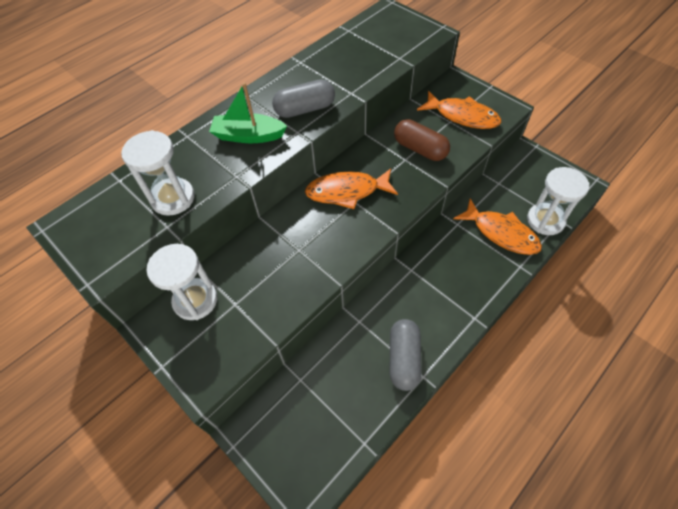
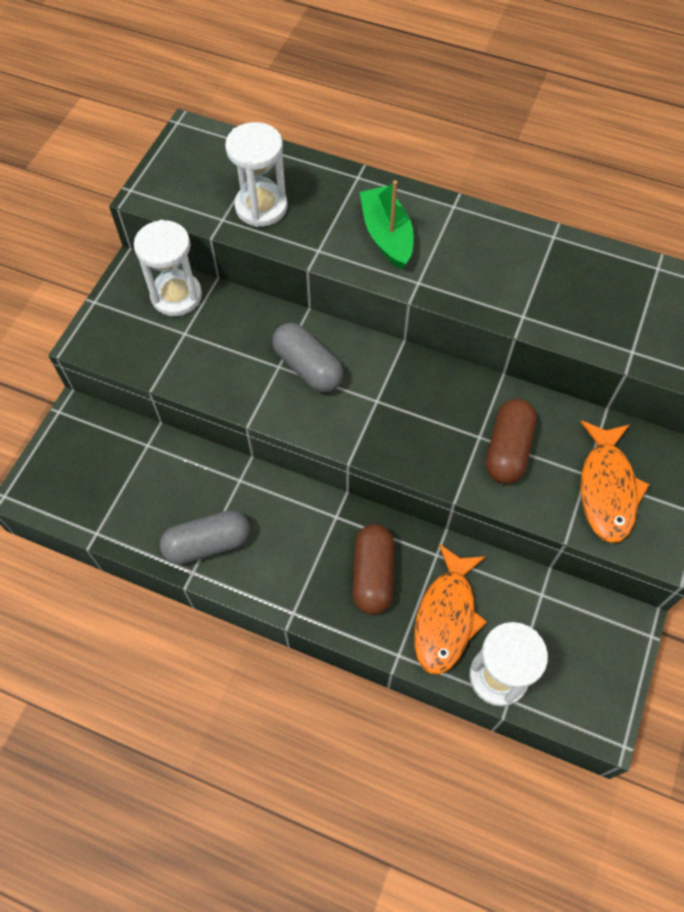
camera: 65 degrees right, 5 degrees up
grey capsule [272,79,335,118] -> grey capsule moved to [272,323,344,393]
orange fish [305,169,398,209] -> none
none -> brown capsule [353,524,394,615]

